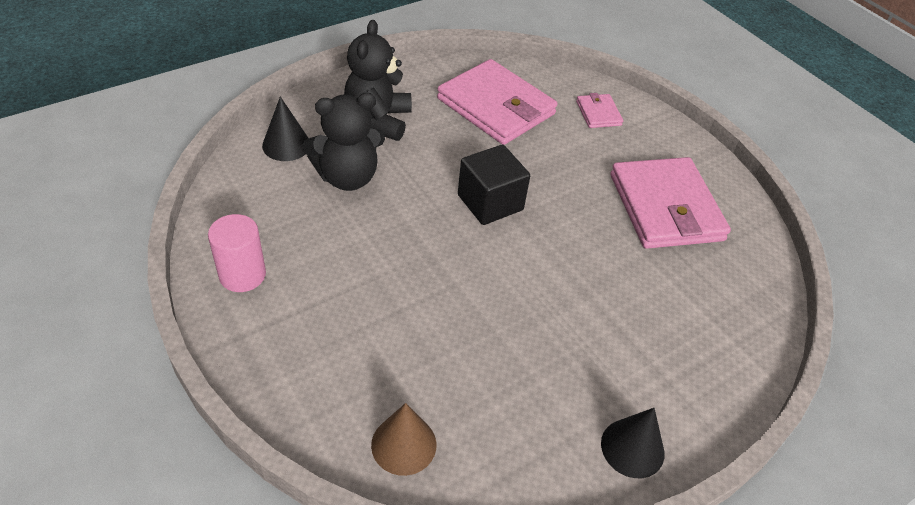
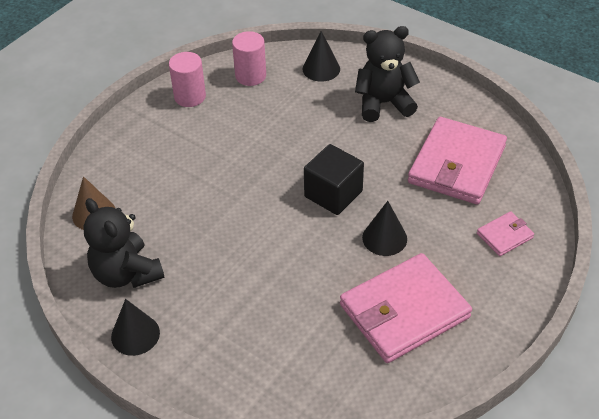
camera: 75 degrees right, 0 degrees up
black teddy bear [302,93,385,191] -> black teddy bear moved to [84,198,165,288]
none -> pink cylinder [232,31,266,86]
none -> black cone [362,201,407,256]

